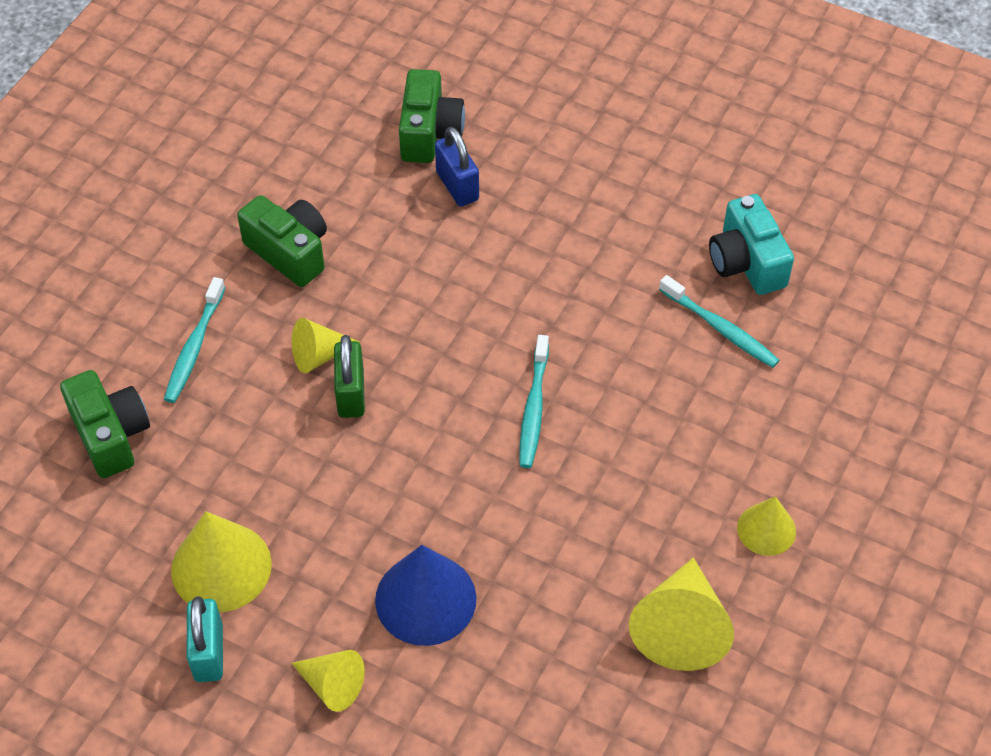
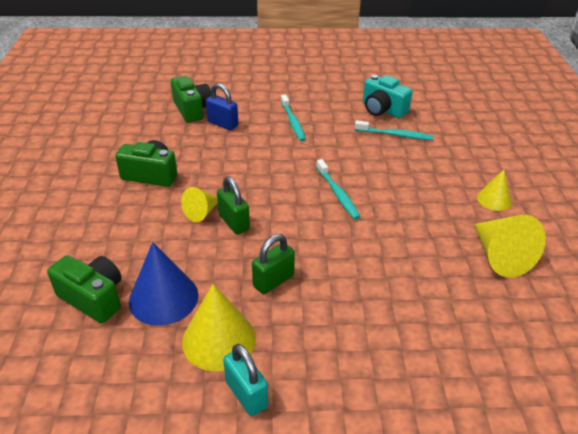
camera: 30 degrees left, 15 degrees down
turquoise toothbrush [164,277,225,403] -> turquoise toothbrush moved to [281,94,306,142]
yellow cone [292,650,365,712] -> none
blue cone [375,545,476,646] -> blue cone moved to [129,242,198,326]
none -> green padlock [252,234,295,294]

